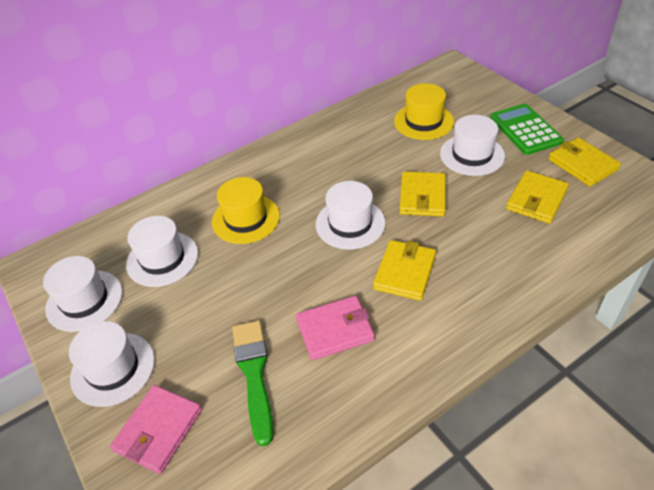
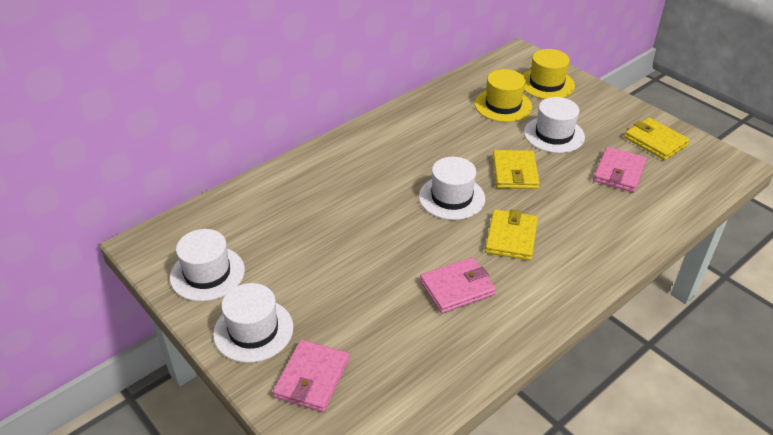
camera: 10 degrees left, 5 degrees down
white hat [126,216,198,287] -> none
yellow hat [212,177,280,244] -> yellow hat moved to [522,49,575,99]
green brush [232,320,273,446] -> none
green calculator [490,104,564,155] -> none
yellow wallet [506,170,569,224] -> pink wallet [593,147,647,192]

